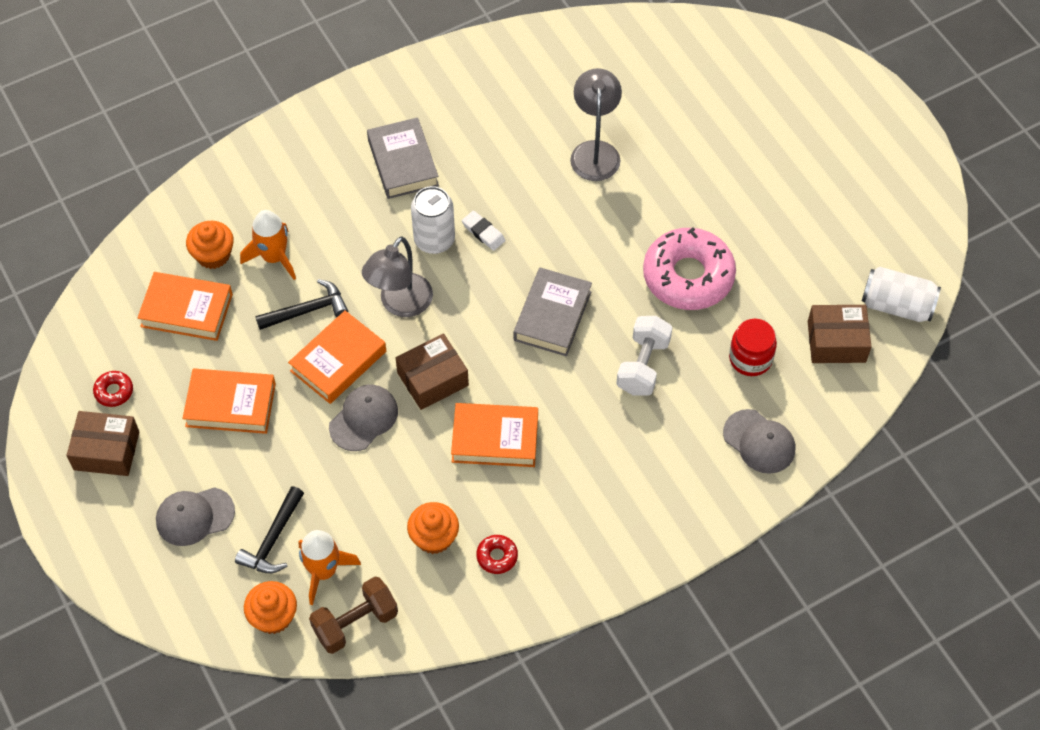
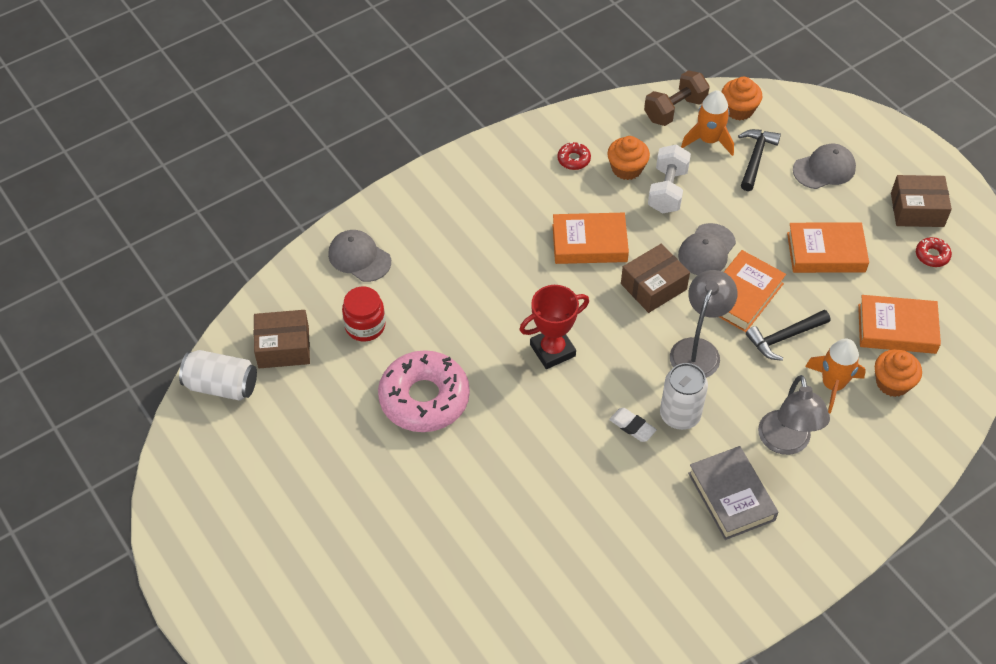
camera: 175 degrees right, 5 degrees down
grey book [514,267,592,356] -> red trophy [519,285,589,369]
grey lamp [570,68,622,181] -> grey lamp moved to [758,375,830,455]
white dumbbell [616,316,673,396] -> white dumbbell moved to [648,145,691,213]

